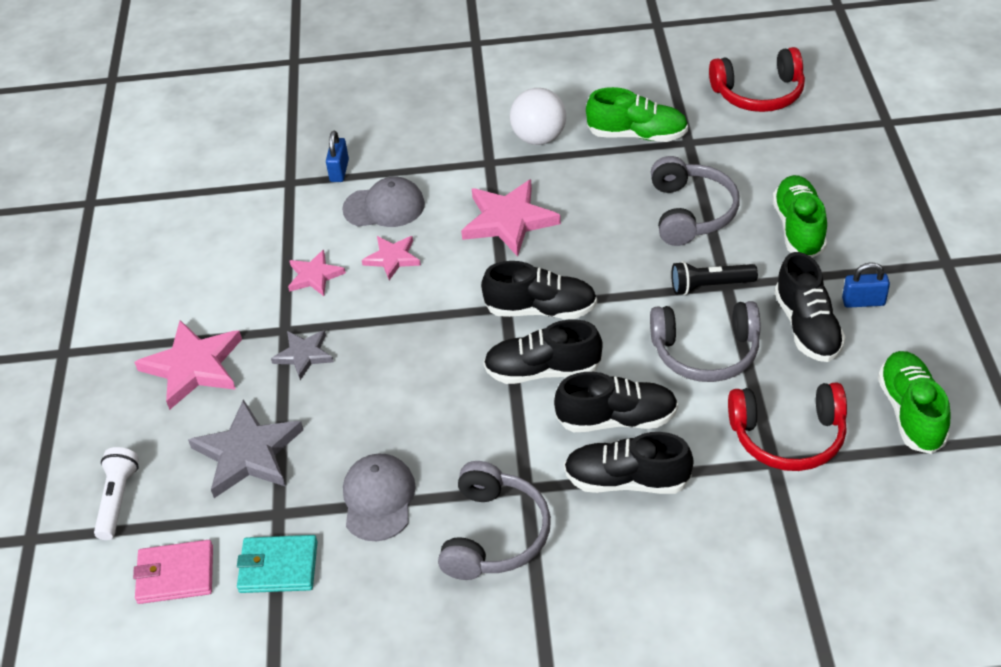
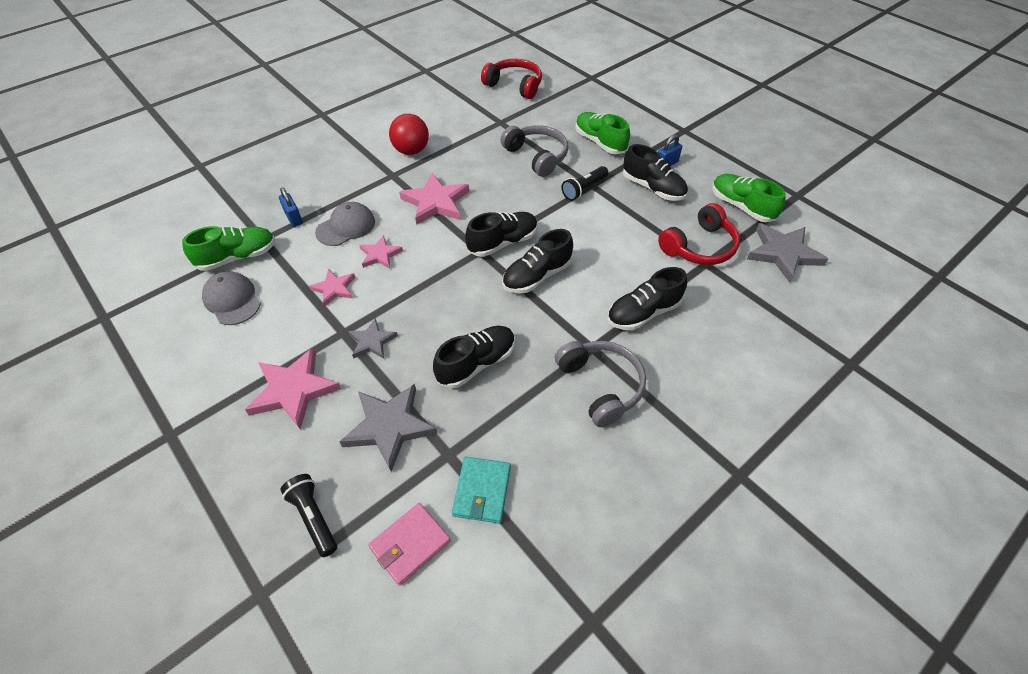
camera: 40 degrees left, 5 degrees up
white flashlight [94,447,139,540] -> black flashlight [280,474,337,557]
turquoise wallet [237,535,318,593] -> turquoise wallet turned 45 degrees counterclockwise [452,457,511,523]
grey cap [343,454,416,541] -> grey cap moved to [202,271,261,325]
white ball [510,88,566,145] -> red ball [389,114,429,155]
black shoe [554,372,678,432] -> black shoe moved to [433,326,515,388]
green shoe [586,87,688,142] -> green shoe moved to [182,226,276,271]
grey headphones [650,301,760,382] -> none
red headphones [709,47,805,112] -> red headphones turned 105 degrees counterclockwise [481,59,542,99]
none -> grey star [747,223,828,283]

